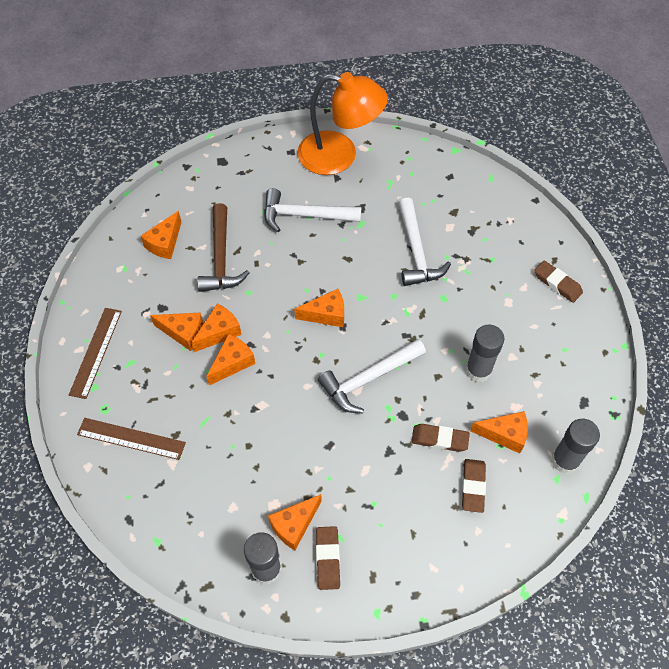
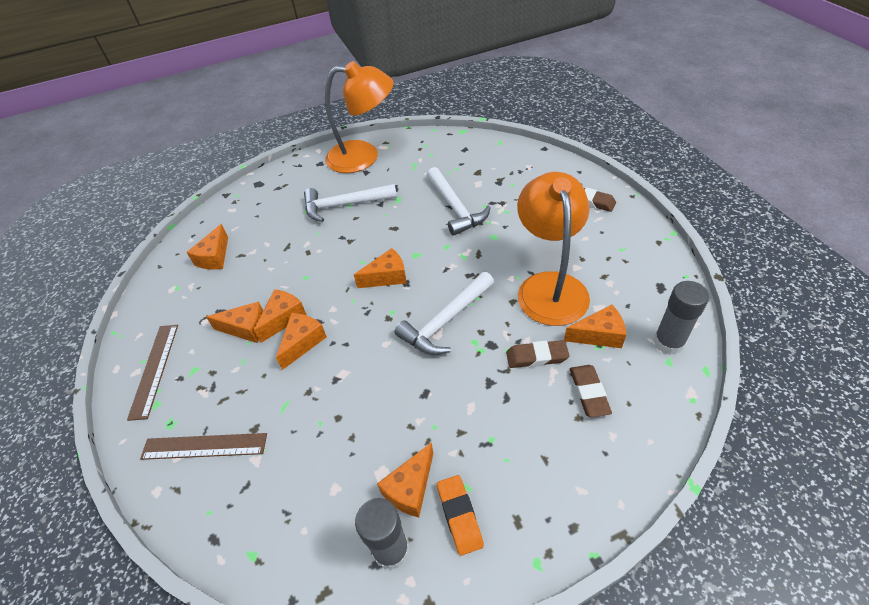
camera: 10 degrees left, 10 degrees down
brown hammer [197,203,250,292] -> none
brown eraser [316,526,340,590] -> orange eraser [437,475,484,556]
grey glue stick [465,324,504,382] -> orange lamp [517,172,590,326]

